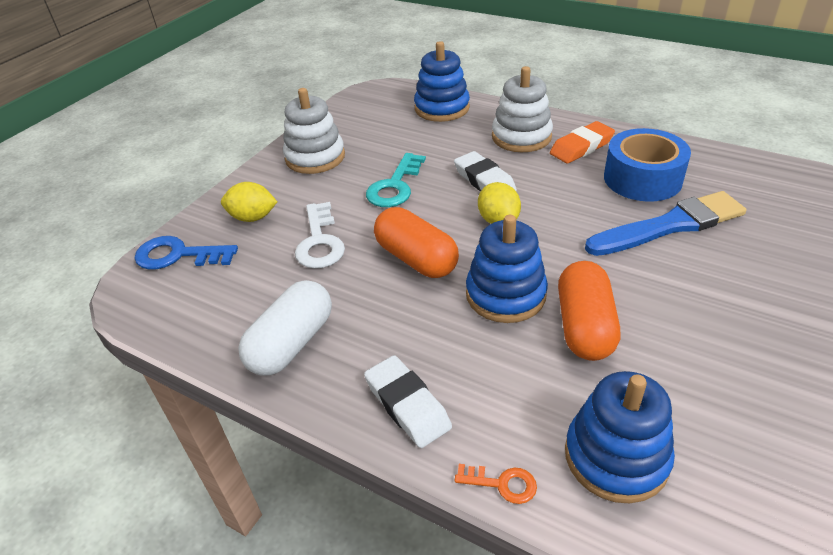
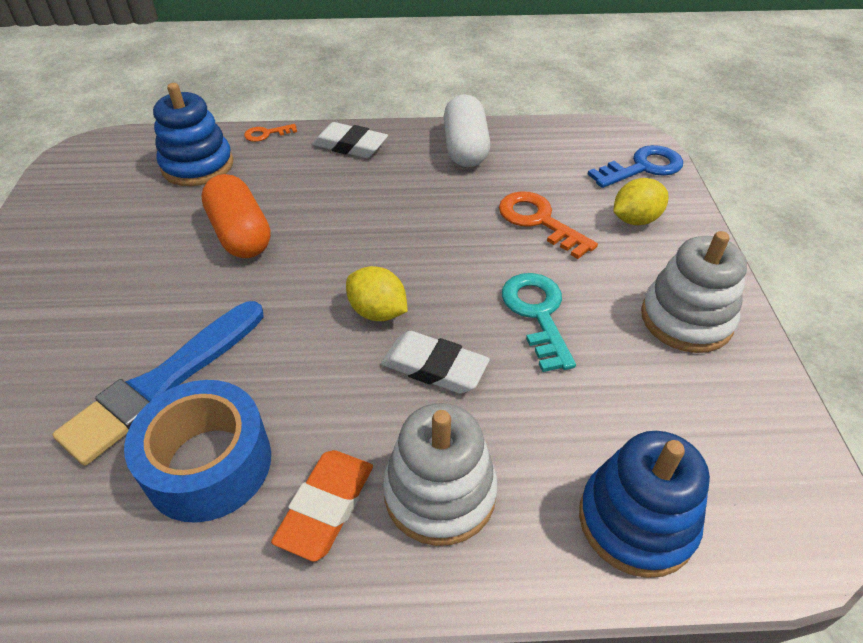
camera: 145 degrees right, 5 degrees up
white key [295,202,345,269] -> orange key [499,191,598,259]
orange capsule [374,207,459,278] -> none
blue stacking toy [466,215,548,323] -> none

